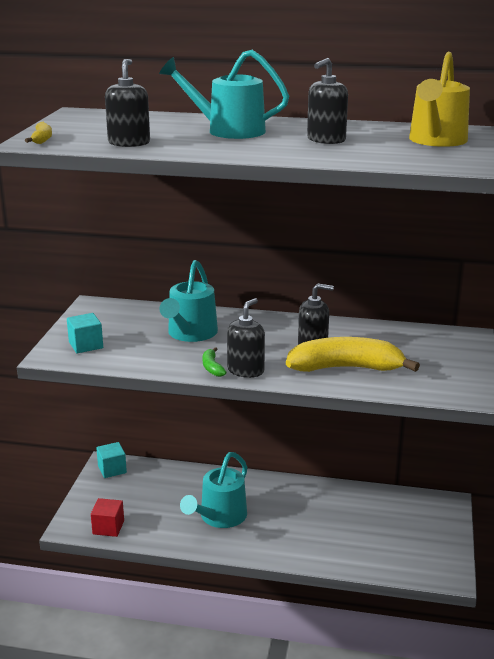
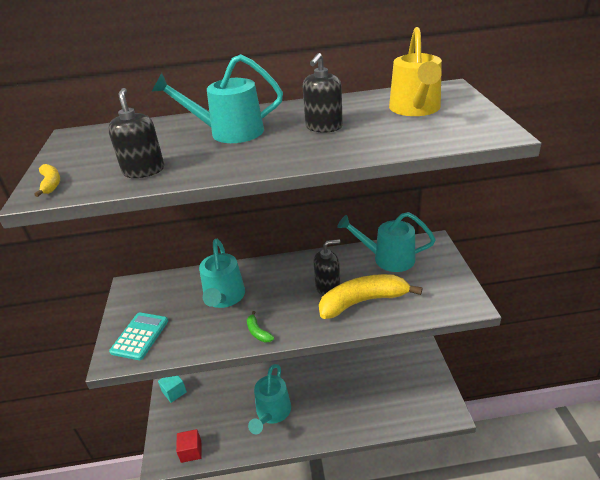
camera: 15 degrees left, 10 degrees up
turquoise cube [67,313,103,354] -> turquoise calculator [109,313,168,360]
black soap dispenser [227,298,265,378] -> none
none -> turquoise watering can [337,212,435,272]

